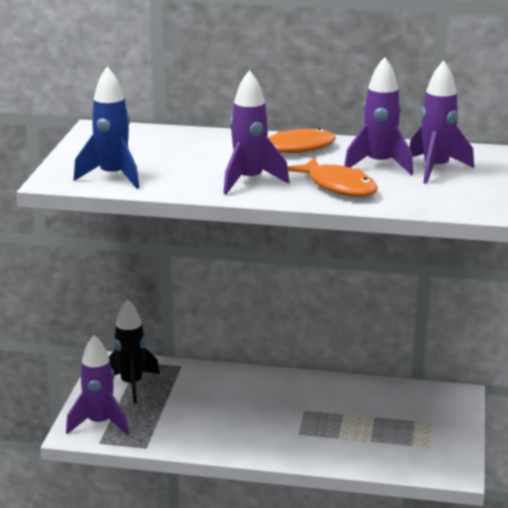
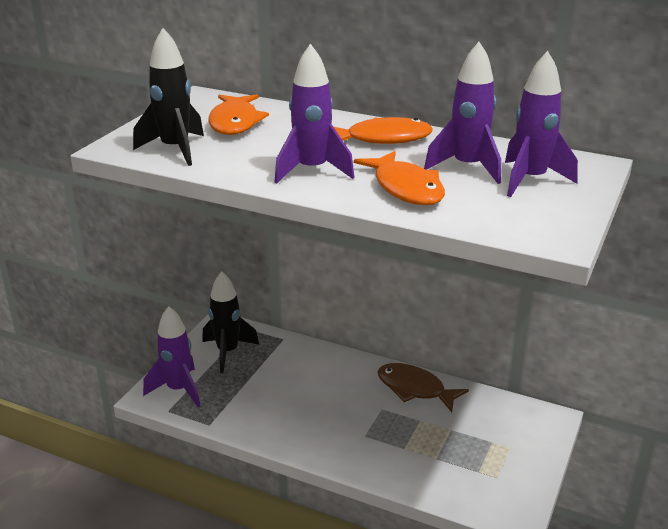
camera: 15 degrees right, 5 degrees up
blue rocket [74,66,139,189] -> black rocket [133,28,204,166]
none -> orange fish [208,94,269,135]
none -> brown fish [377,363,469,412]

